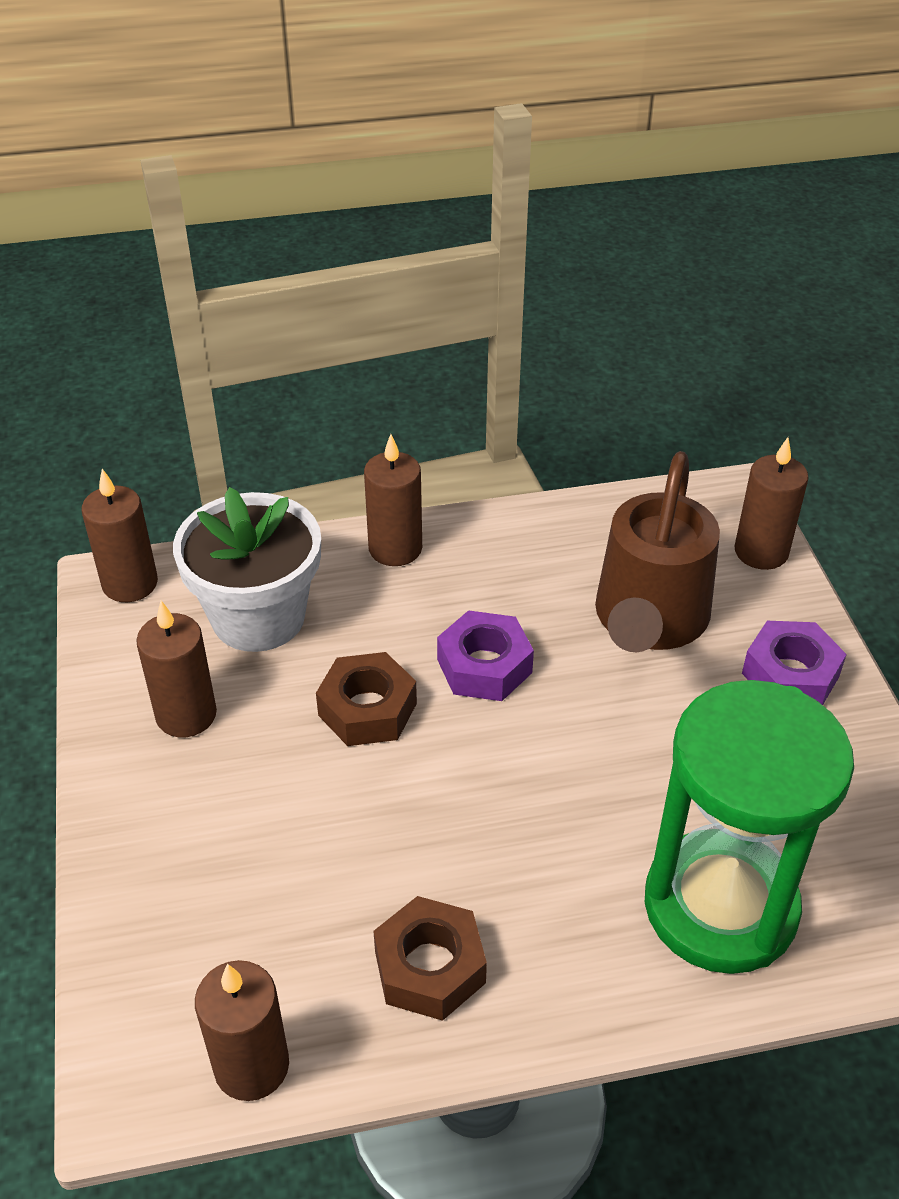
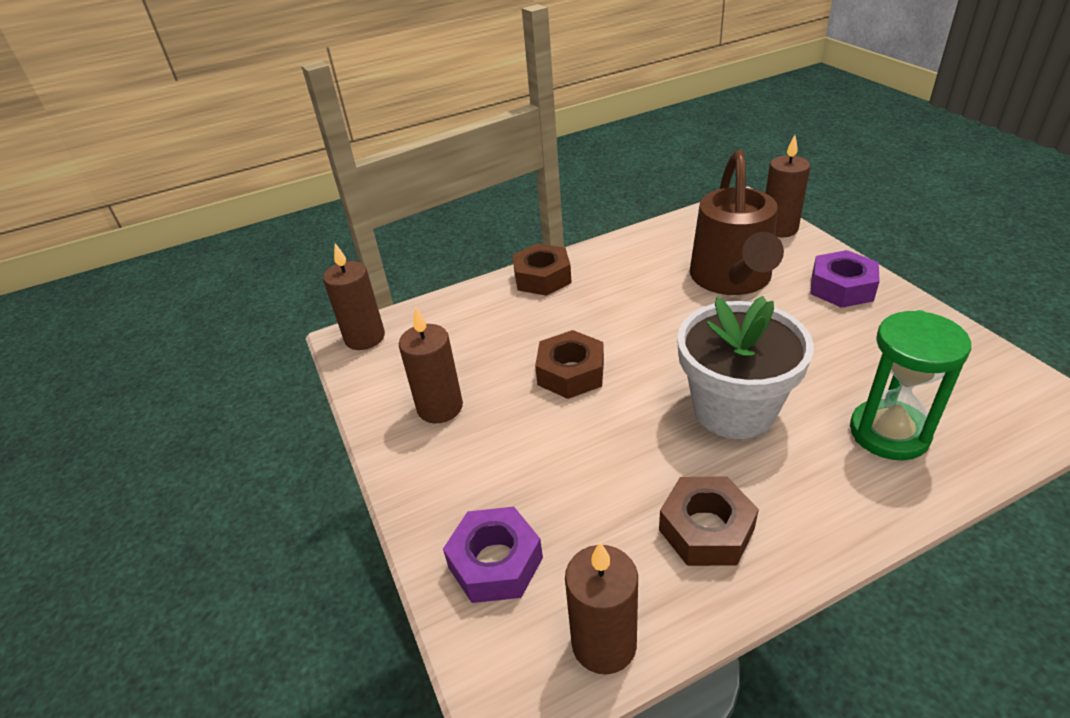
camera: 10 degrees left, 5 degrees down
white flower pot [173,487,321,652] -> white flower pot moved to [677,296,814,439]
brown candle [364,434,422,566] -> brown nut [512,243,572,296]
purple nut [437,610,534,701] -> purple nut moved to [443,507,543,603]
green hourglass [645,680,854,974] -> green hourglass [850,310,971,460], size x0.64

